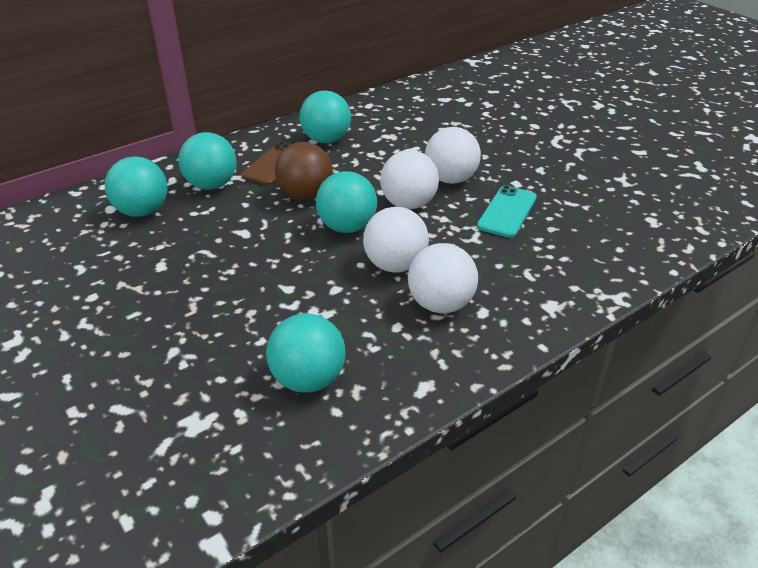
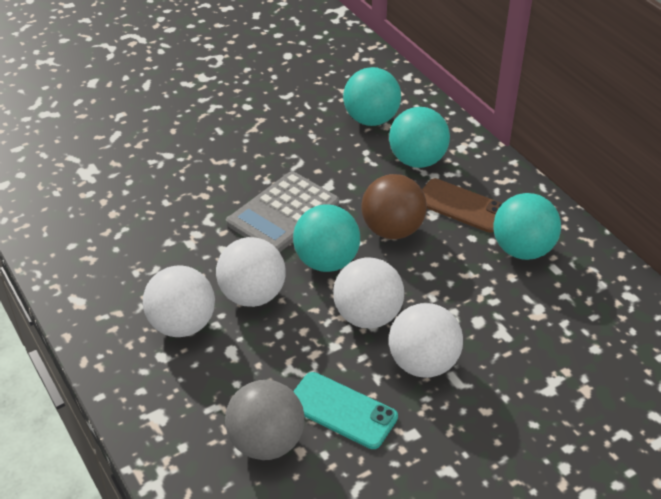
camera: 95 degrees right, 5 degrees up
turquoise ball [266,313,345,393] -> none
none -> grey ball [225,380,305,460]
none -> grey calculator [227,171,339,252]

